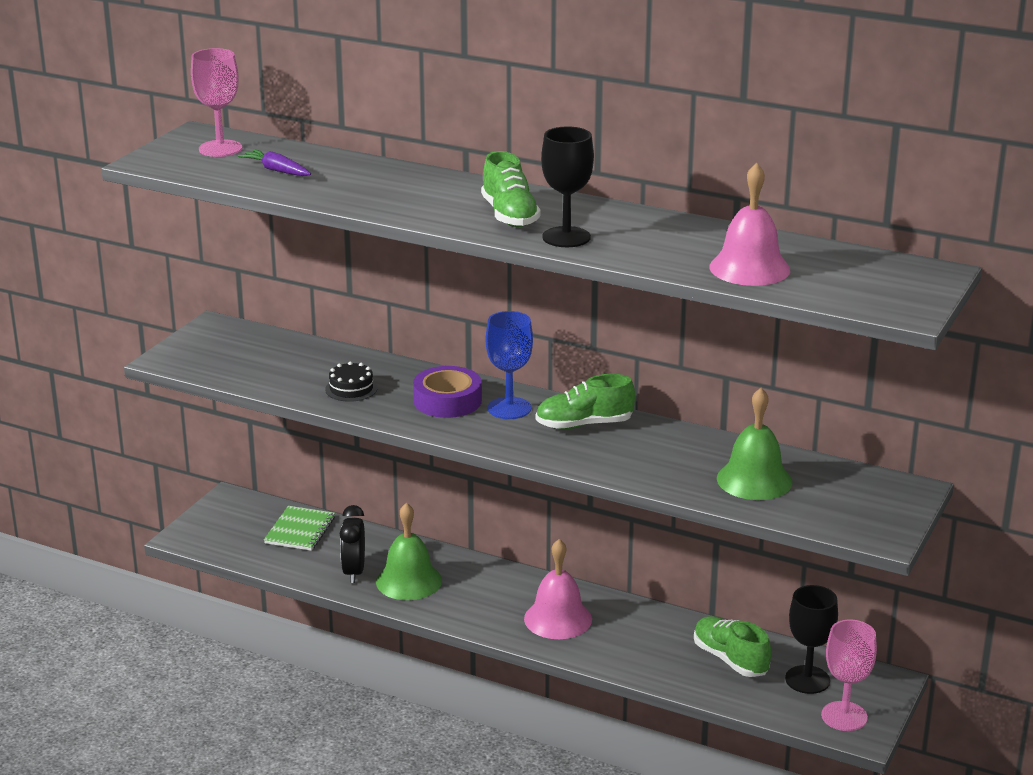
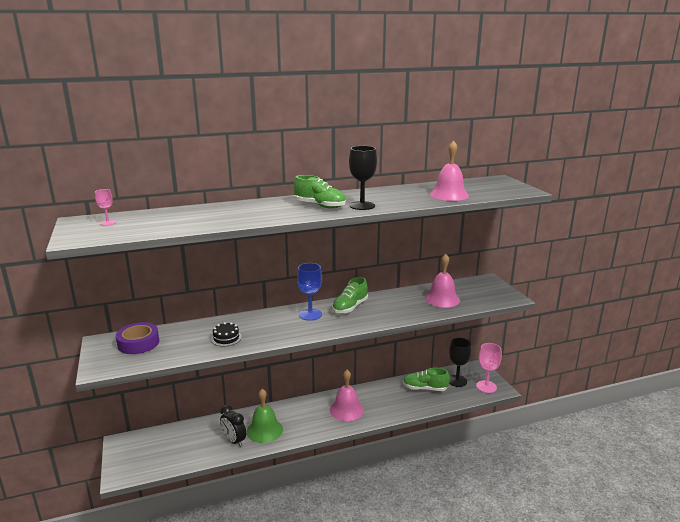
camera: 45 degrees left, 5 degrees down
pink goblet [191,48,242,157] -> pink goblet [95,189,116,226], size x0.53
purple carrot [238,149,311,176] -> none
green notebook [264,506,335,551] -> none
purple tape [413,366,482,418] -> purple tape moved to [116,322,159,354]
green bell [717,388,792,500] -> pink bell [424,254,460,308]

